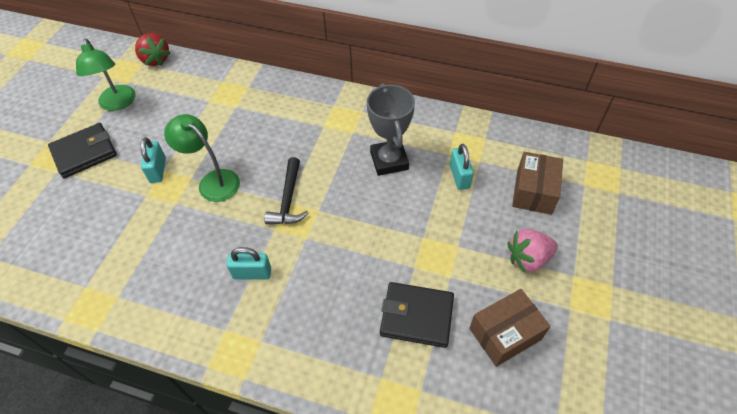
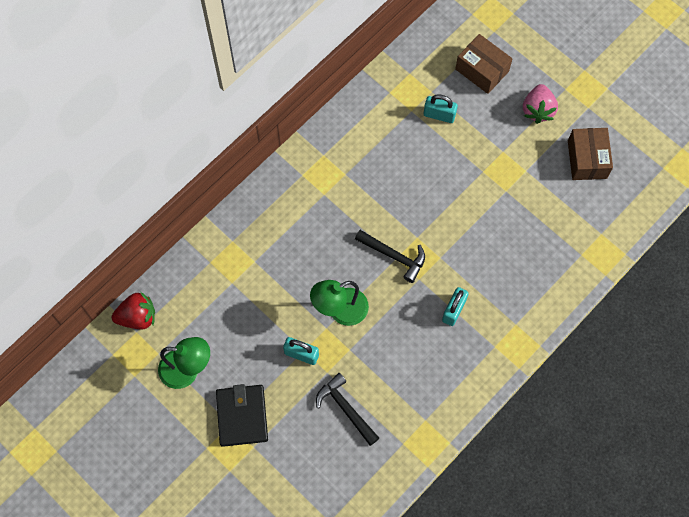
camera: 65 degrees left, 15 degrees up
grey trophy [367,83,415,176] -> none
black wallet [380,282,454,348] -> none
none -> black hammer [316,373,379,446]

